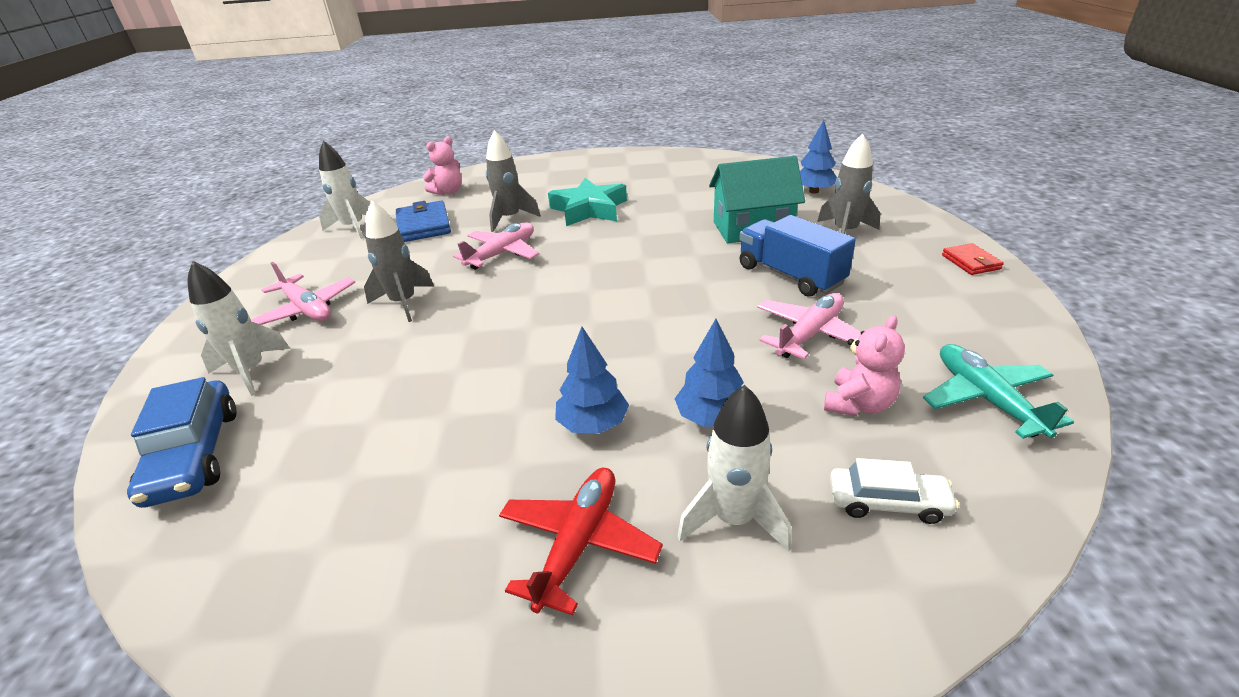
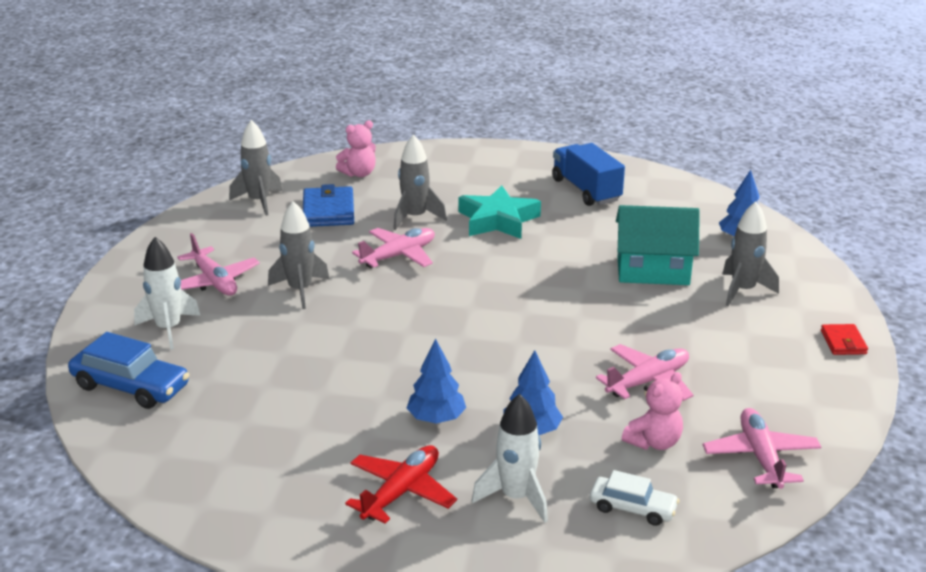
camera: 10 degrees right, 5 degrees down
blue car [127,377,236,508] -> blue car turned 60 degrees counterclockwise [68,332,189,409]
white rocket [319,141,370,239] -> grey rocket [229,120,282,216]
blue truck [739,215,856,297] -> blue truck moved to [552,143,625,206]
turquoise plane [923,344,1074,439] -> pink plane [703,408,821,489]

